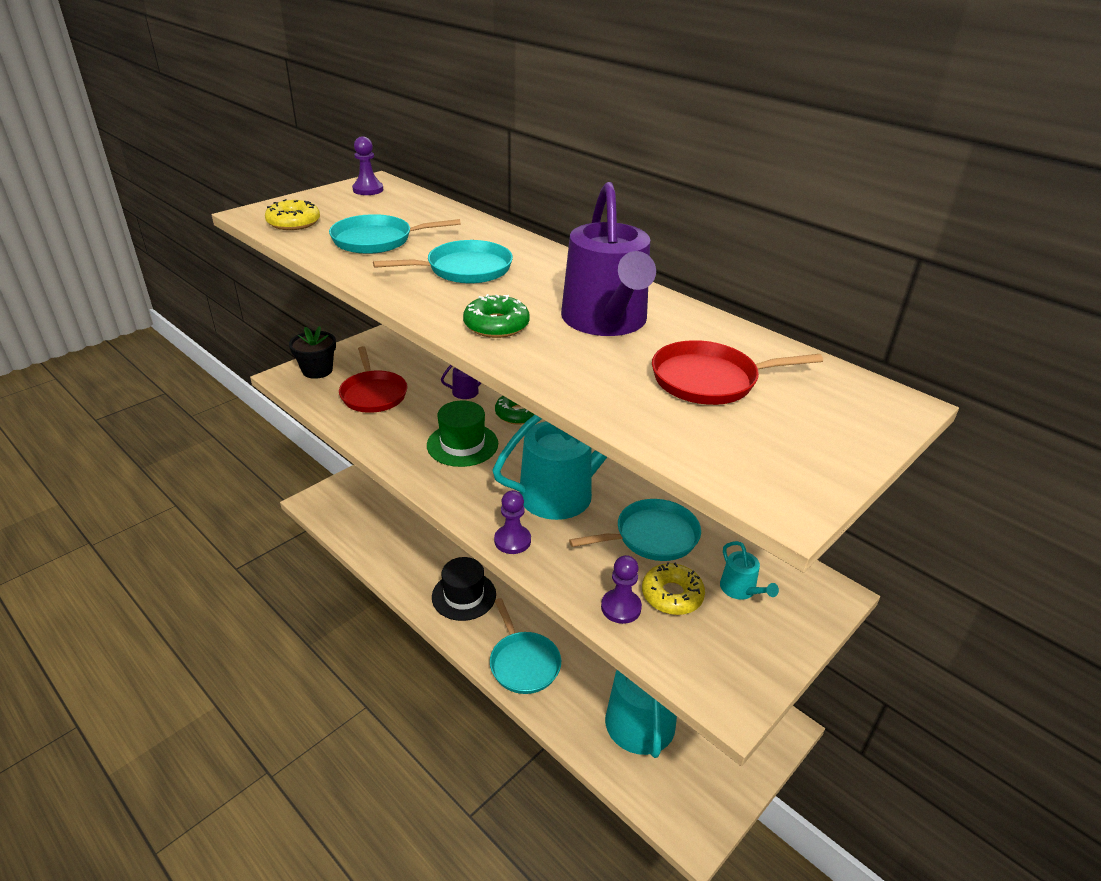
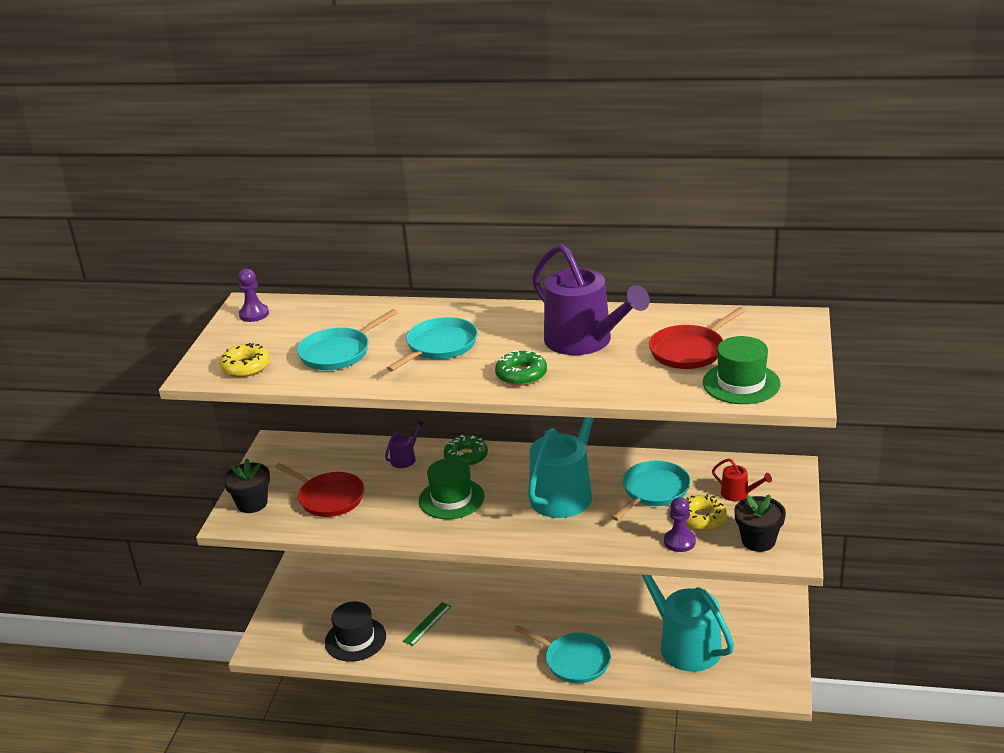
camera: 30 degrees left, 5 degrees down
black hat [432,557,496,621] -> black hat moved to [325,601,386,662]
purple pawn [494,490,531,554] -> none
turquoise watering can [720,541,779,600] -> red watering can [712,459,772,501]
none -> green ruler [403,602,452,646]
none -> green hat [703,336,781,404]
none -> black flower pot [734,494,786,552]

